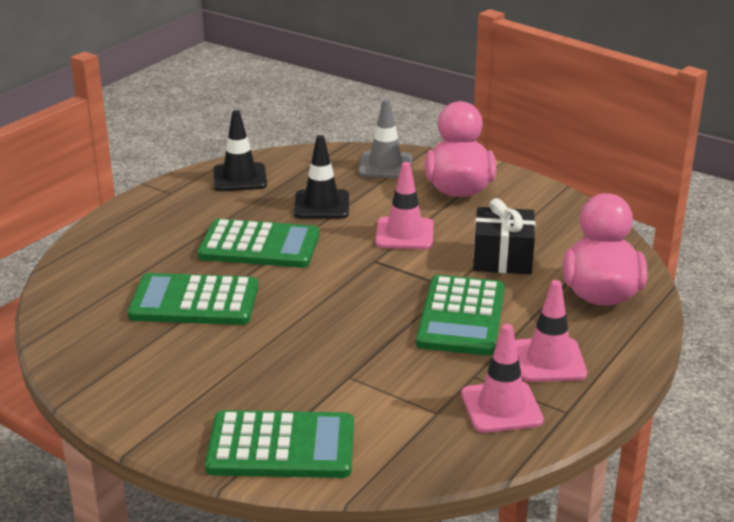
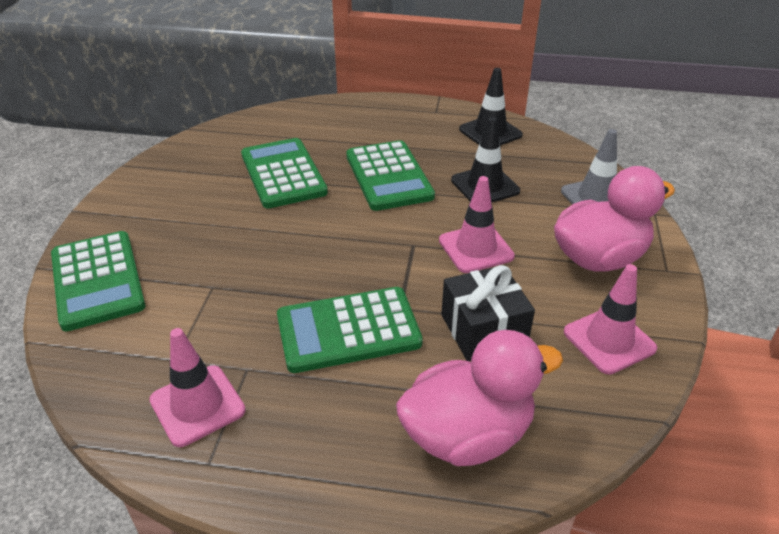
camera: 65 degrees right, 10 degrees up
pink traffic cone [515,280,587,382] -> pink traffic cone moved to [564,264,657,374]

